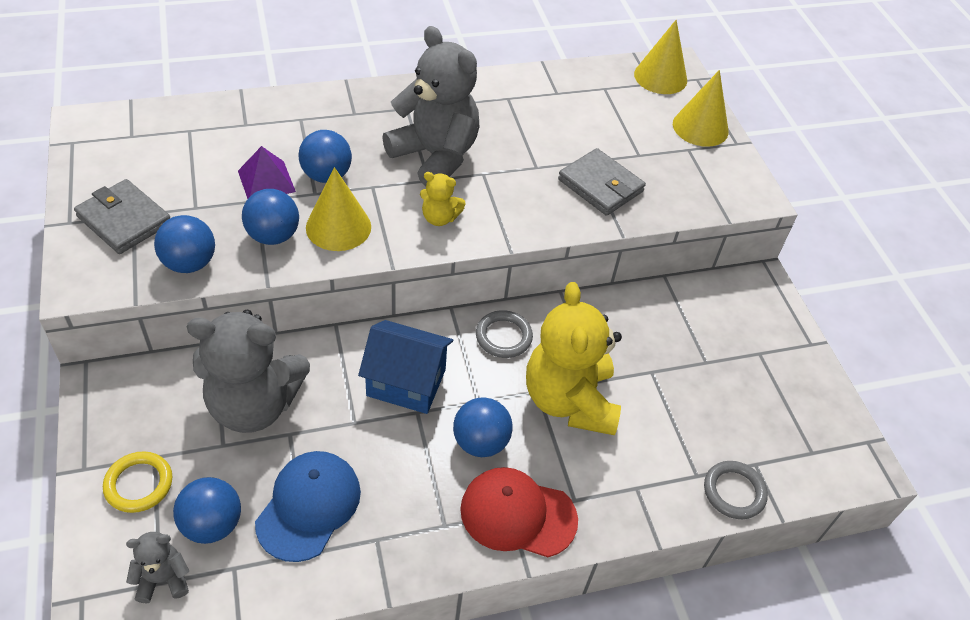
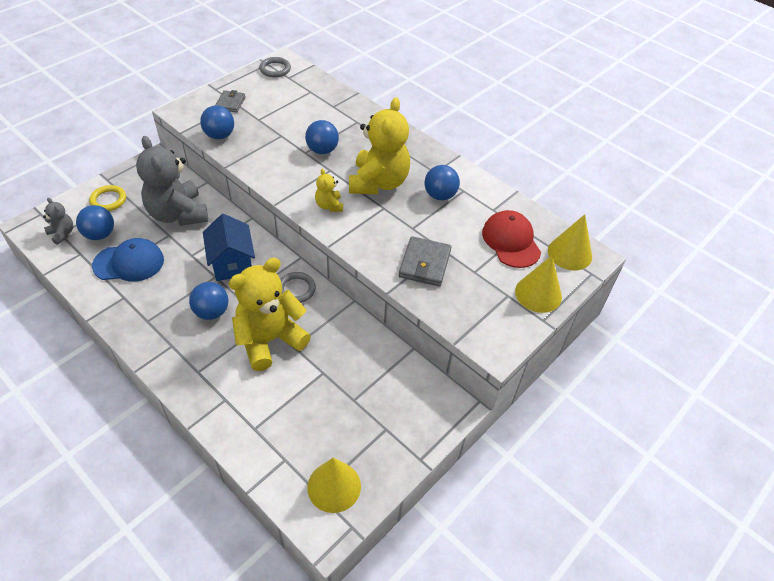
camera: 60 degrees right, 0 degrees up
grey wallet [74,179,170,254] -> grey wallet [216,90,246,113], size x0.65
purple pyramid [238,146,296,199] -> none
blue ball [242,189,299,245] -> blue ball moved to [425,165,460,200]
yellow cone [306,167,371,251] -> yellow cone moved to [307,458,361,513]
grey teddy bear [382,26,479,186] -> yellow teddy bear [349,97,410,194]
red cap [460,467,578,557] -> red cap moved to [482,210,541,268]
grey ring [704,461,768,519] -> grey ring moved to [259,57,291,78]

